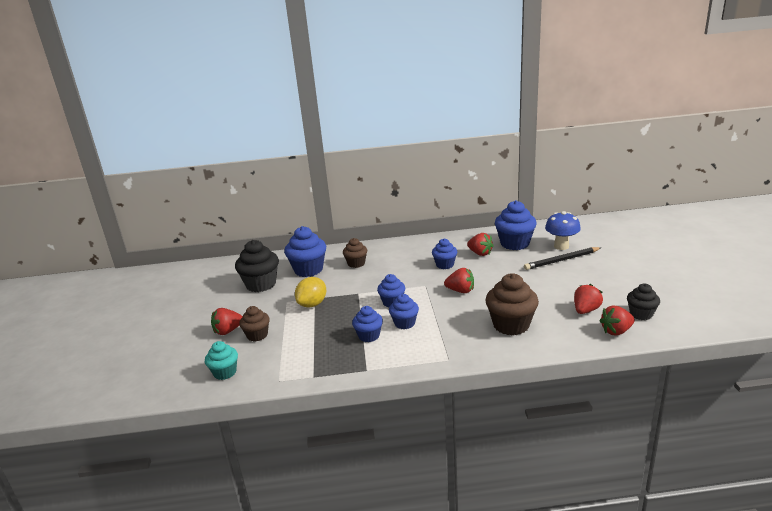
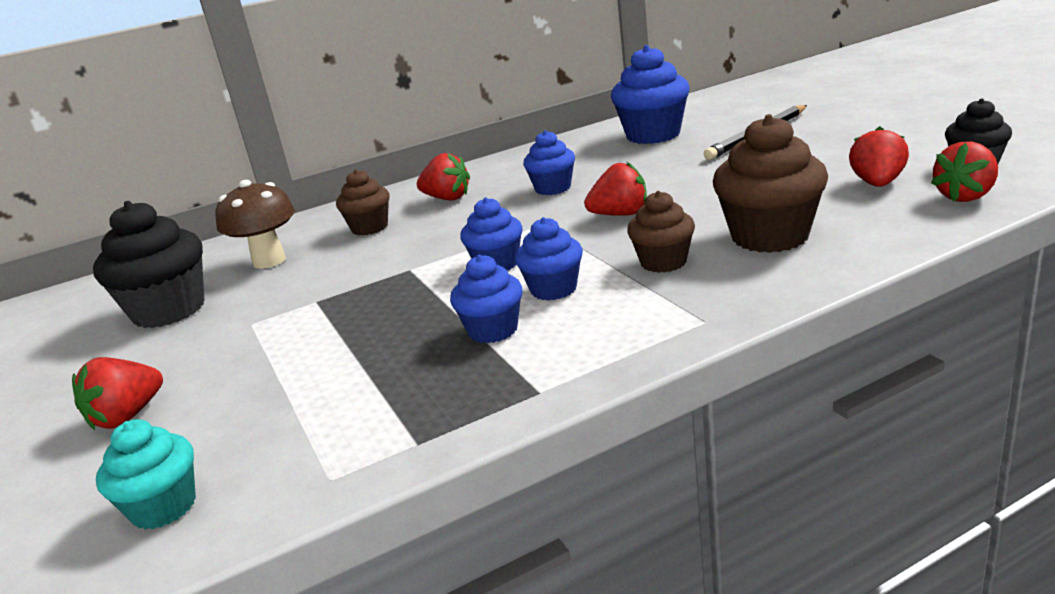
camera: 20 degrees left, 0 degrees up
brown cupcake [239,306,270,342] -> brown cupcake moved to [627,191,695,273]
blue cupcake [284,226,326,277] -> brown mushroom [215,180,295,269]
yellow lemon [295,277,326,308] -> none
red strawberry [467,233,494,256] -> red strawberry moved to [417,153,470,200]
blue mushroom [545,211,581,250] -> none

